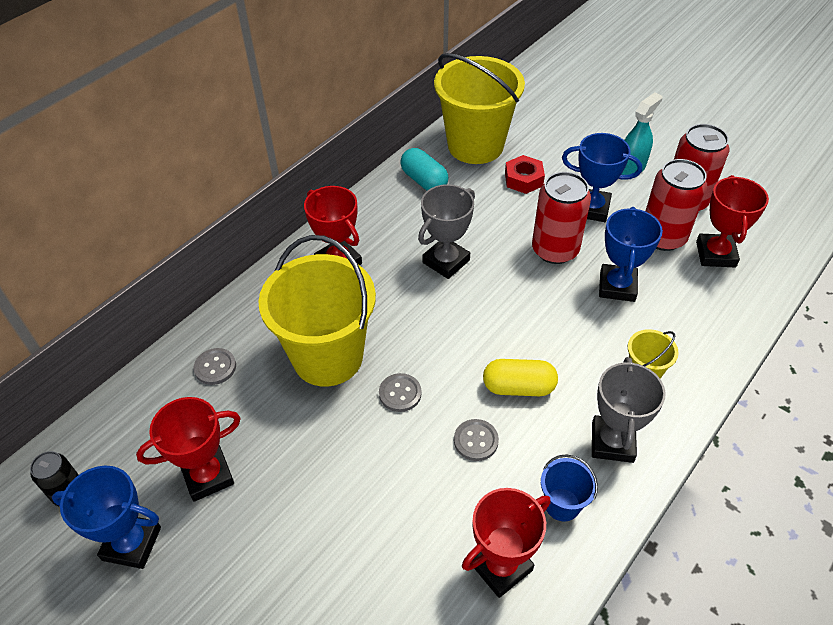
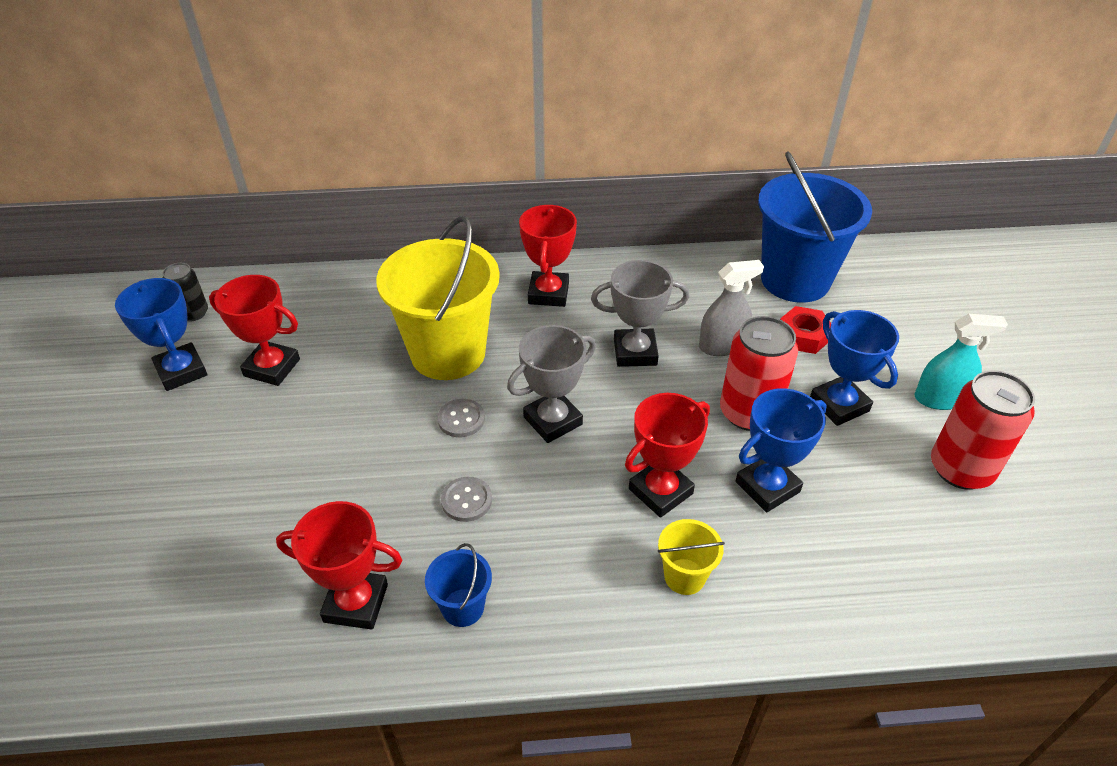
camera: 45 degrees right, 5 degrees down
grey button [194,348,236,385] -> none
turquoise capsule [400,148,448,190] -> none
yellow bucket [434,53,525,164] -> blue bucket [758,152,872,303]
yellow capsule [483,359,558,396] -> none
grey trophy [592,357,666,463] -> grey trophy moved to [507,325,596,443]
red can [646,159,707,251] -> none
red trophy [696,175,769,267] -> red trophy moved to [625,393,710,518]
none -> grey spray bottle [699,260,764,356]

